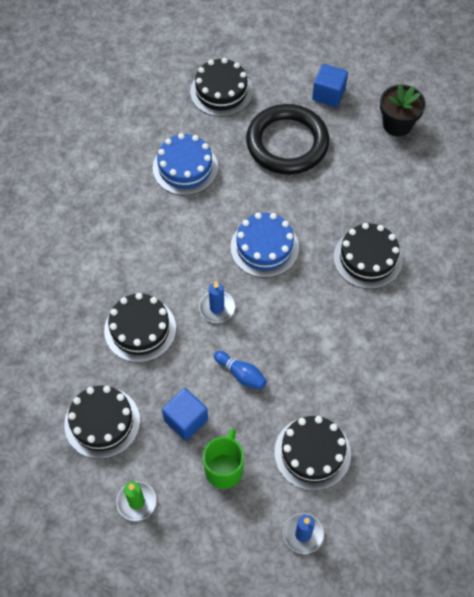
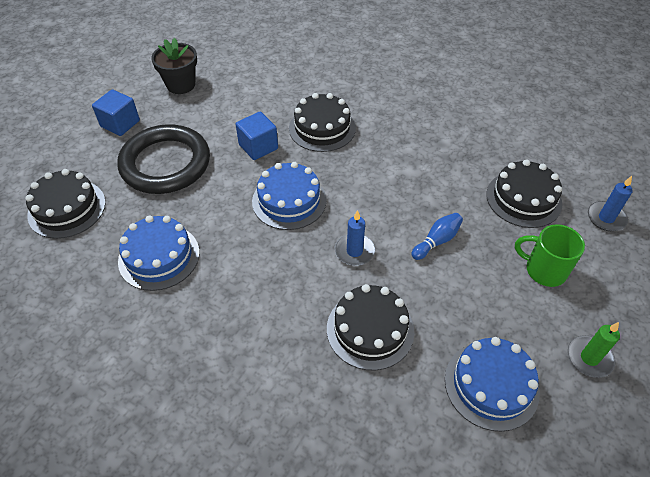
camera: 80 degrees left, 10 degrees down
black cake [64,386,140,459] -> blue cake [445,337,540,432]
blue cube [162,388,208,441] -> blue cube moved to [236,112,278,160]

